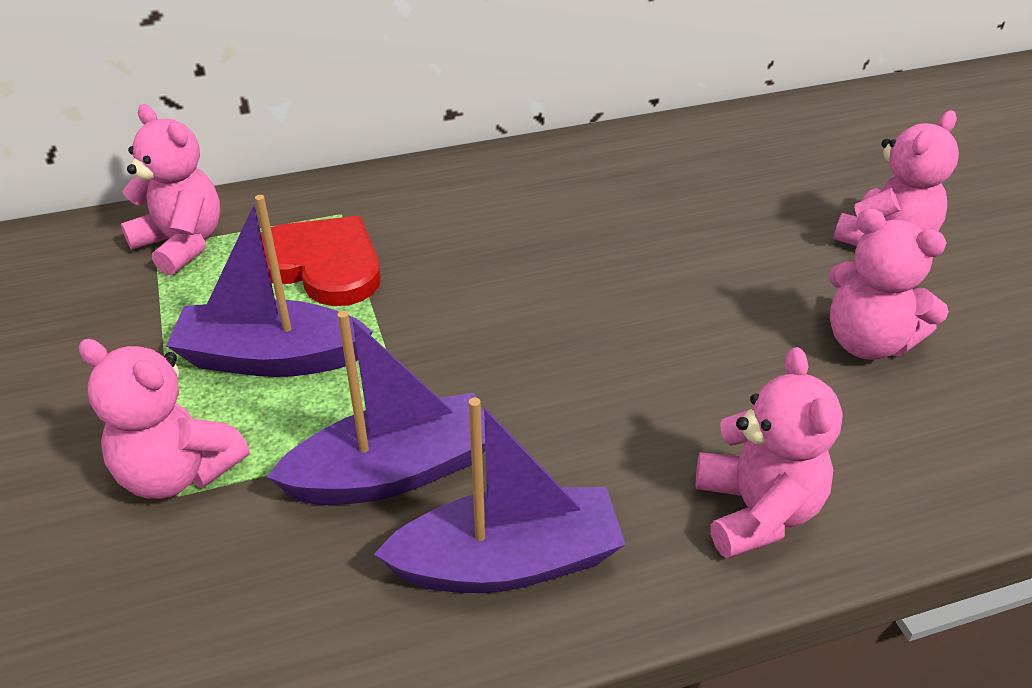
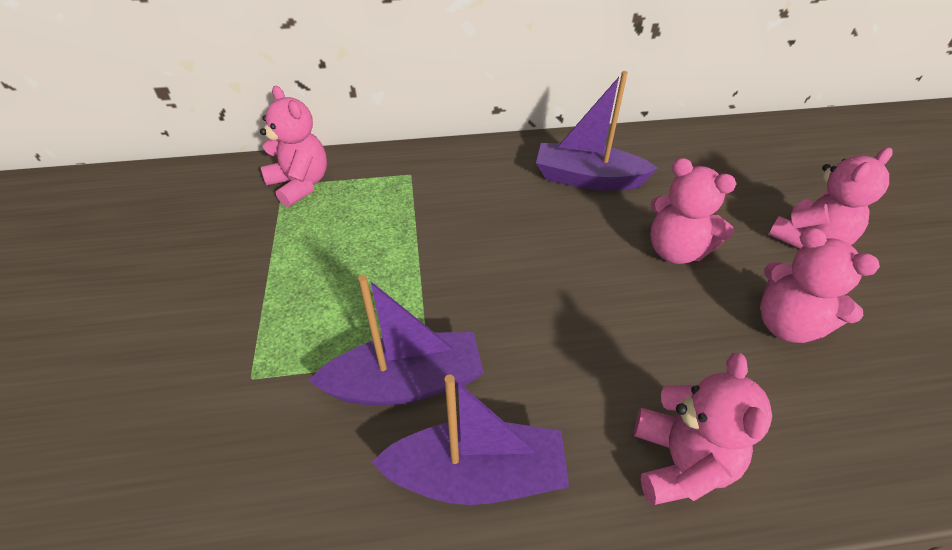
camera: 10 degrees right, 5 degrees up
pink teddy bear [79,339,250,499] -> pink teddy bear moved to [650,158,737,264]
purple boat [166,195,373,377] -> purple boat moved to [536,71,658,191]
red heart [261,216,381,306] -> none

